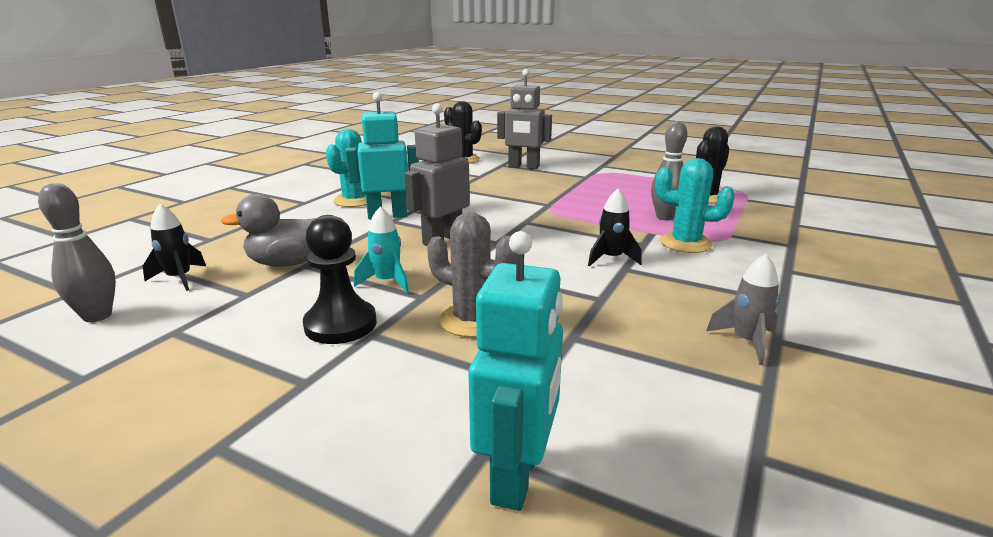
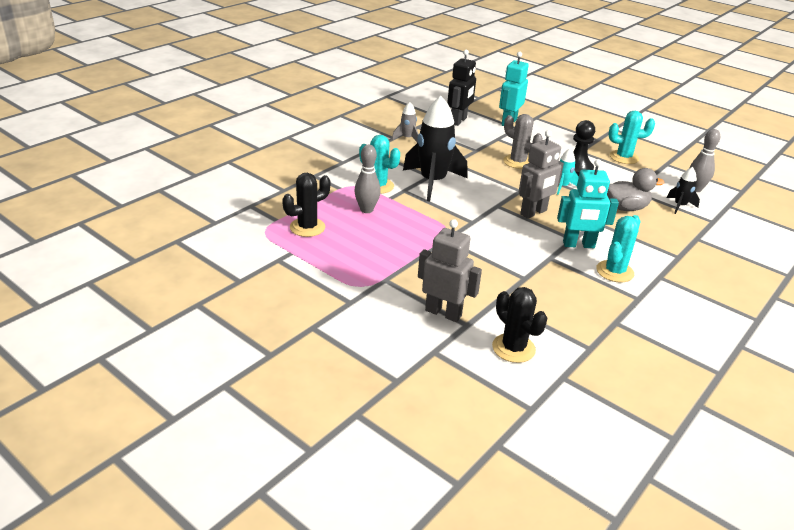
camera: 170 degrees left, 10 degrees up
black rocket [588,188,642,266] -> black rocket [403,96,468,201], size x2.12
none -> black robot [447,50,476,126]
none -> turquoise cactus [608,111,655,164]

